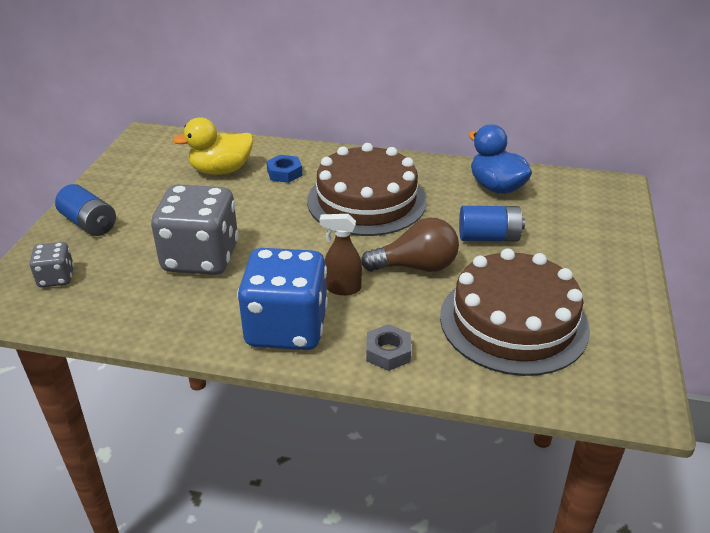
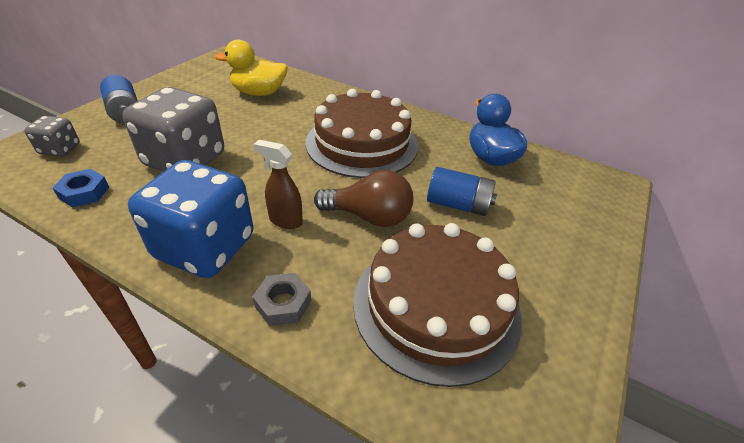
camera: 15 degrees right, 5 degrees up
blue nut [266,155,303,183] -> blue nut moved to [53,169,109,208]

